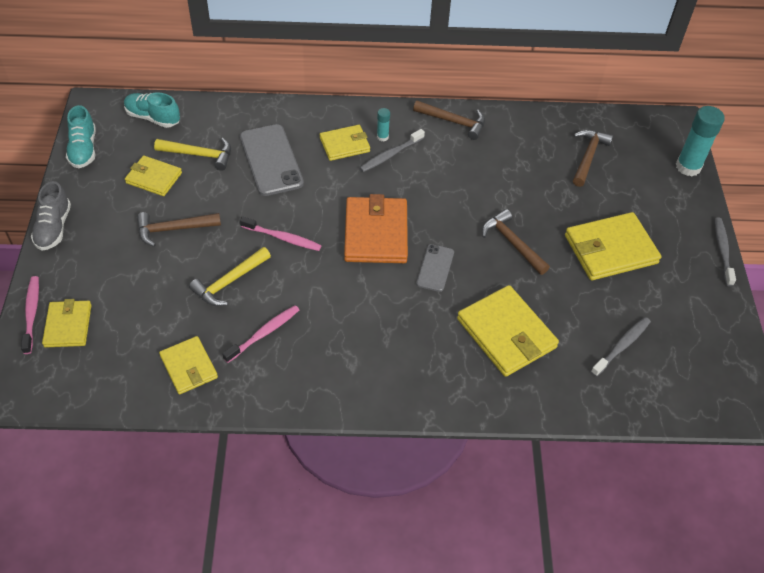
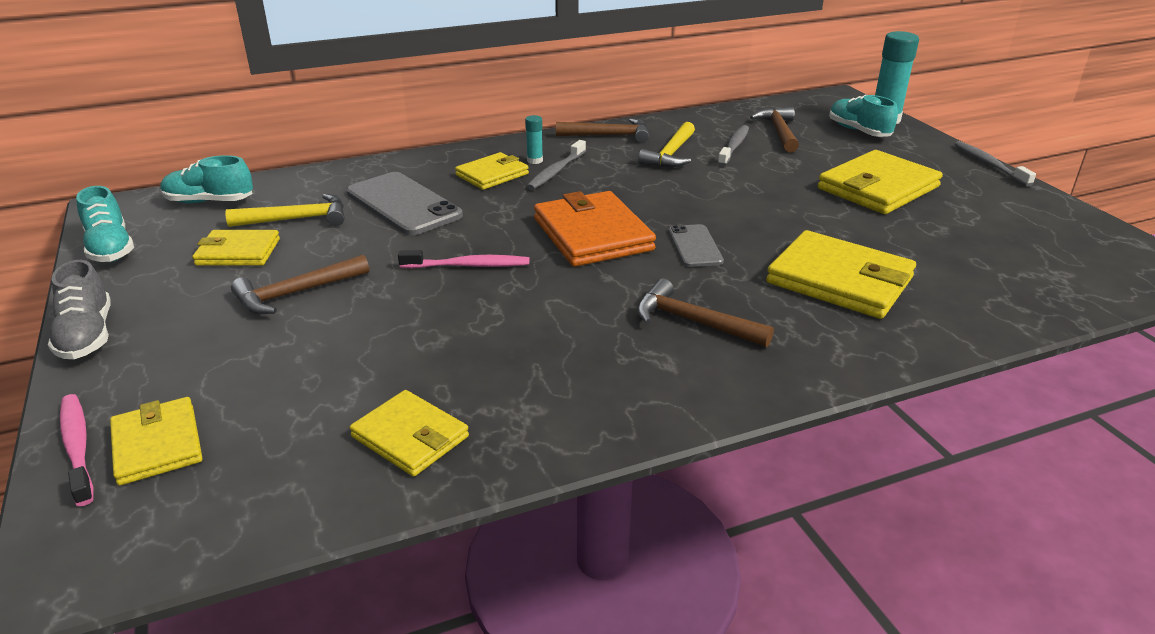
camera: 20 degrees left, 20 degrees down
yellow hammer [189,247,271,306] -> yellow hammer moved to [638,122,695,167]
pink toothbrush [222,305,299,363] -> none
brown hammer [482,209,550,275] -> brown hammer moved to [637,279,774,347]
grey toothbrush [591,317,651,377] -> grey toothbrush moved to [718,125,749,166]
none -> turquoise shoe [829,95,898,137]

